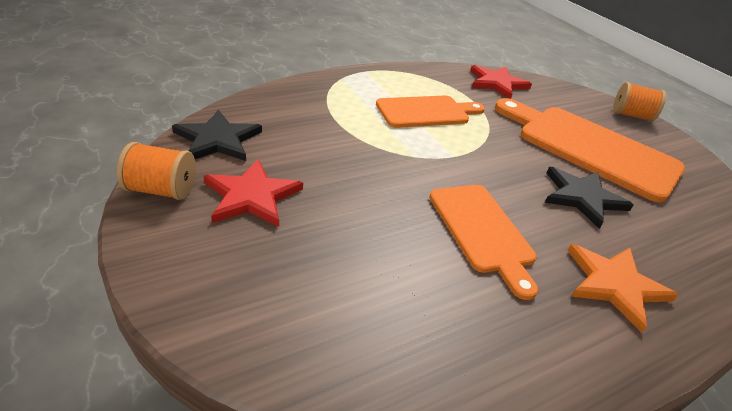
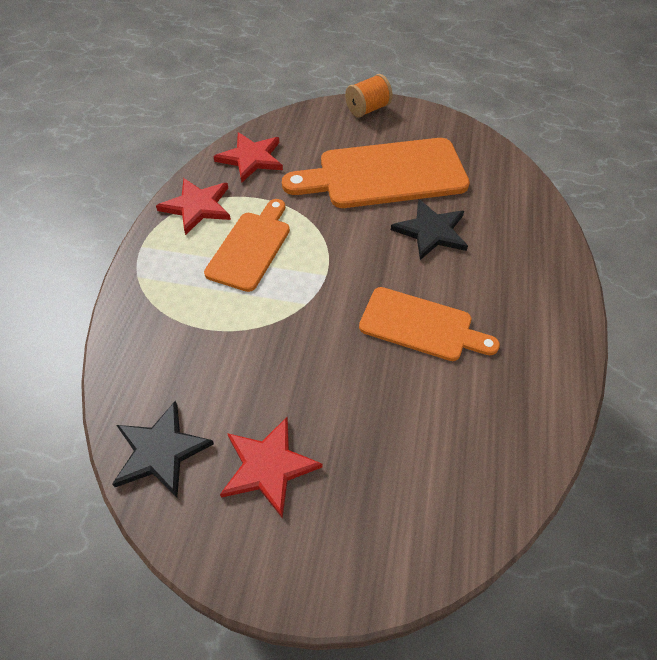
camera: 45 degrees left, 15 degrees up
orange spool [117,142,196,200] -> none
orange star [567,244,678,333] -> none
none -> red star [156,178,231,235]

